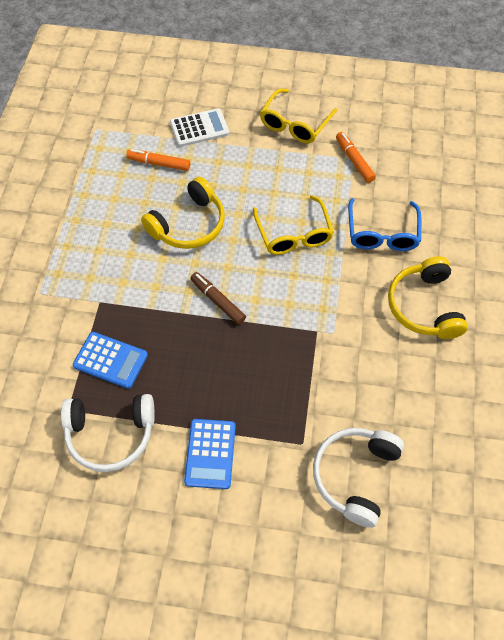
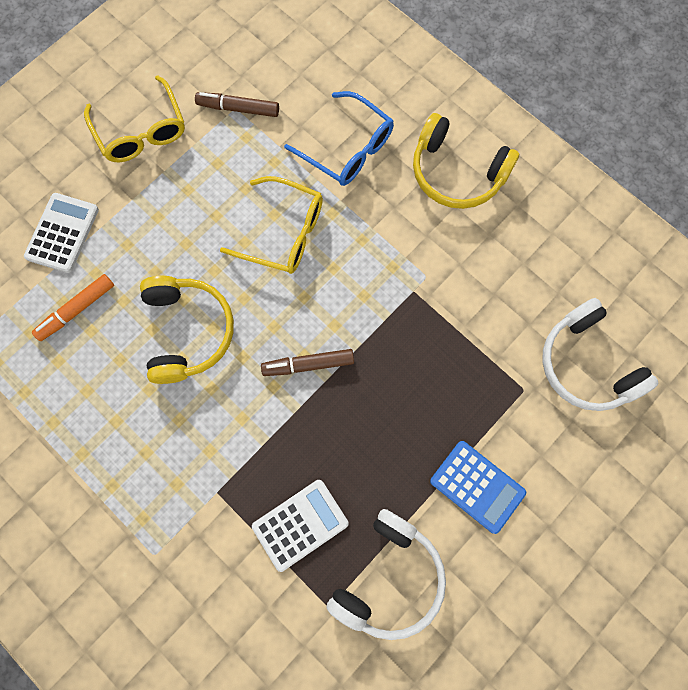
camera: 55 degrees left, 15 degrees up
blue calculator [73,332,148,389] -> white calculator [252,480,349,572]
orange marker [336,132,376,183] -> brown marker [195,92,279,117]

